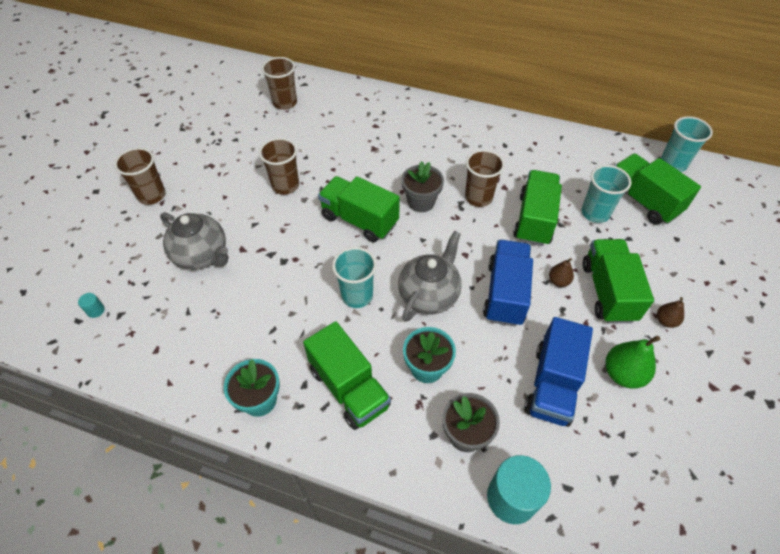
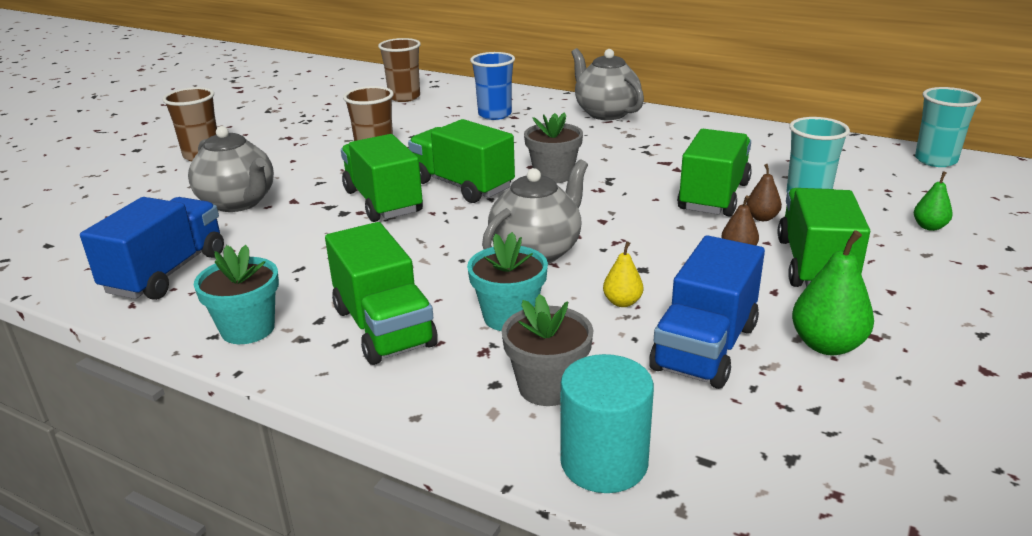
camera: 10 degrees right, 25 degrees down
turquoise cylinder [78,293,105,318] -> none
turquoise cup [332,247,377,308] -> none
brown cup [465,150,505,207] -> none
blue truck [483,240,533,326] -> blue truck moved to [80,197,224,300]
green truck [615,154,701,225] -> green truck moved to [341,134,423,222]
brown pear [657,297,684,328] -> brown pear moved to [746,164,782,221]
none -> blue cup [470,52,515,120]
none -> grey teapot [571,48,644,120]
none -> yellow pear [603,241,643,307]
none -> green pear [914,171,953,231]

